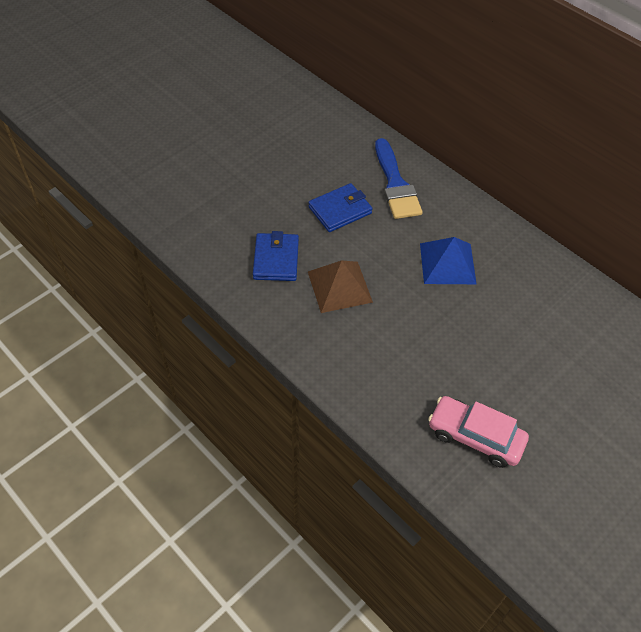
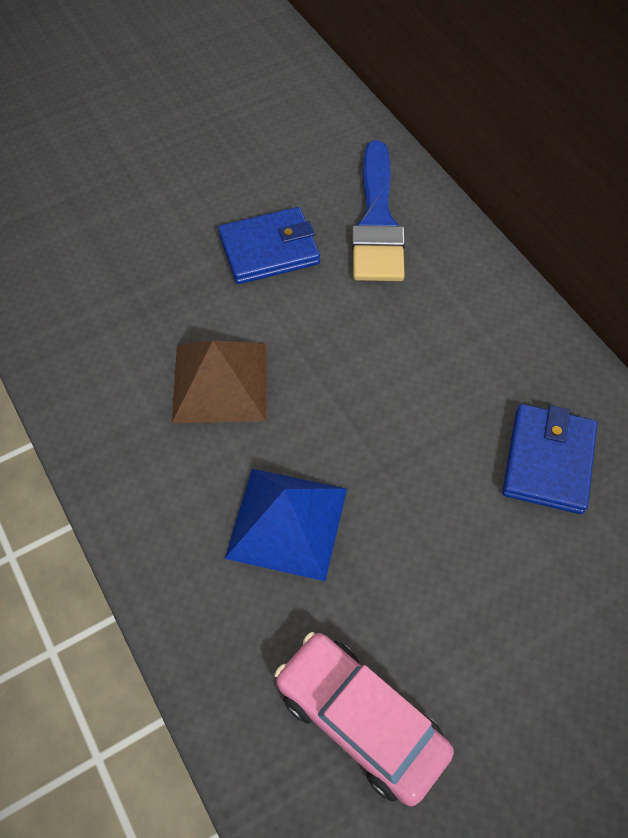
camera: 15 degrees right, 5 degrees up
blue wallet [253,231,299,281] -> blue wallet moved to [502,404,597,514]
blue pyramid [420,237,477,284] -> blue pyramid moved to [225,469,347,581]

